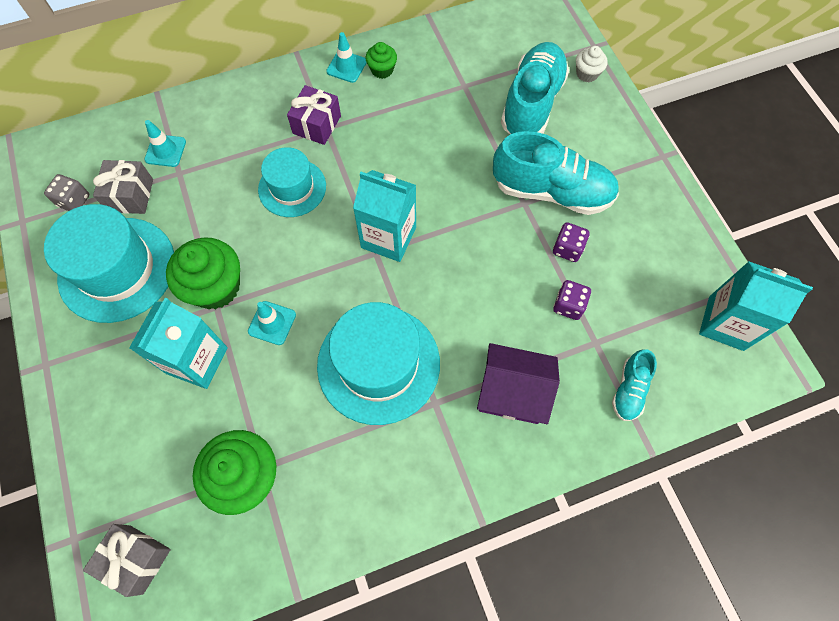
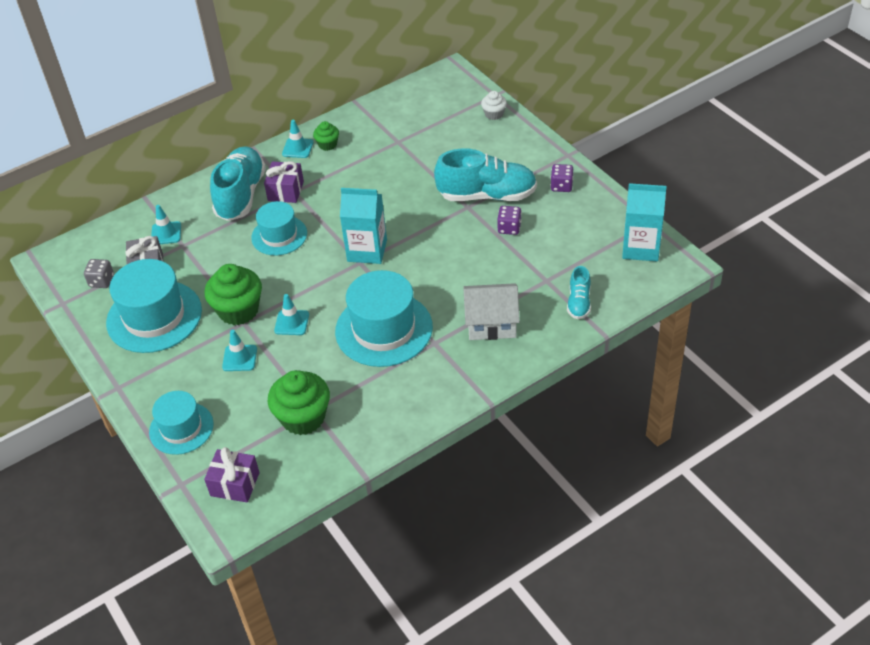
camera: 10 degrees left, 20 degrees down
grey gift [83,524,171,597] -> purple gift [204,447,260,503]
turquoise carton [129,298,228,389] -> turquoise traffic cone [222,330,257,371]
purple house [477,343,560,424] -> white house [463,283,520,340]
turquoise shoe [501,42,569,134] -> turquoise shoe moved to [210,146,266,221]
purple dice [553,280,591,320] -> purple dice moved to [551,164,573,192]
none -> turquoise hat [149,391,214,455]

